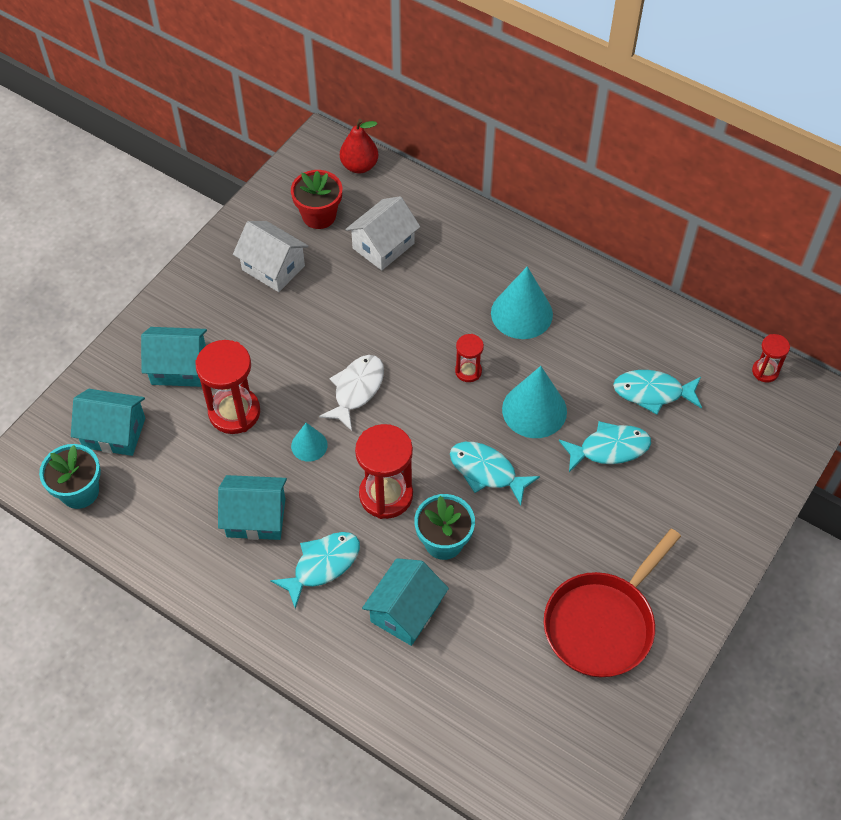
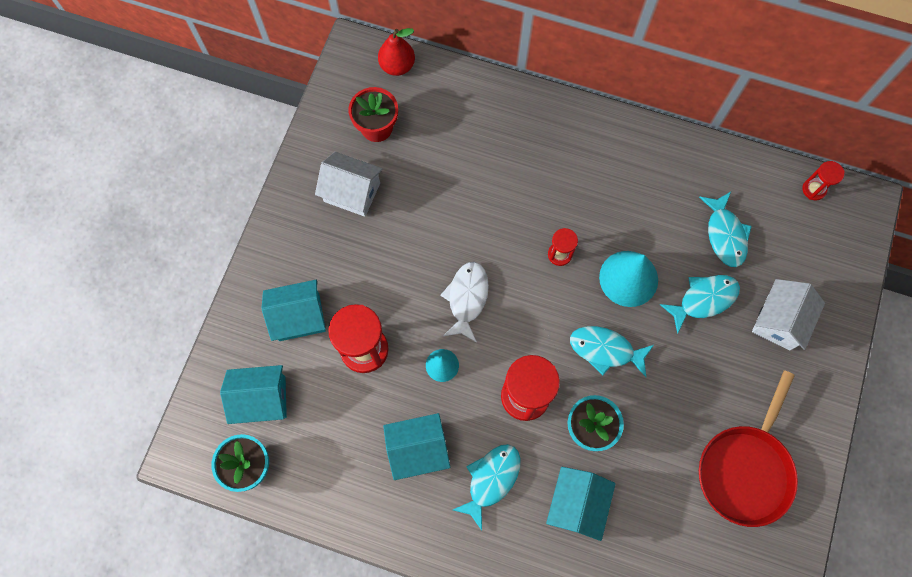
camera: 15 degrees left, 15 degrees up
white house [345,196,420,270] -> white house moved to [752,279,825,351]
turquoise cone [491,266,553,339] -> none
turquoise fish [613,370,702,415] -> turquoise fish turned 90 degrees counterclockwise [699,192,752,267]

